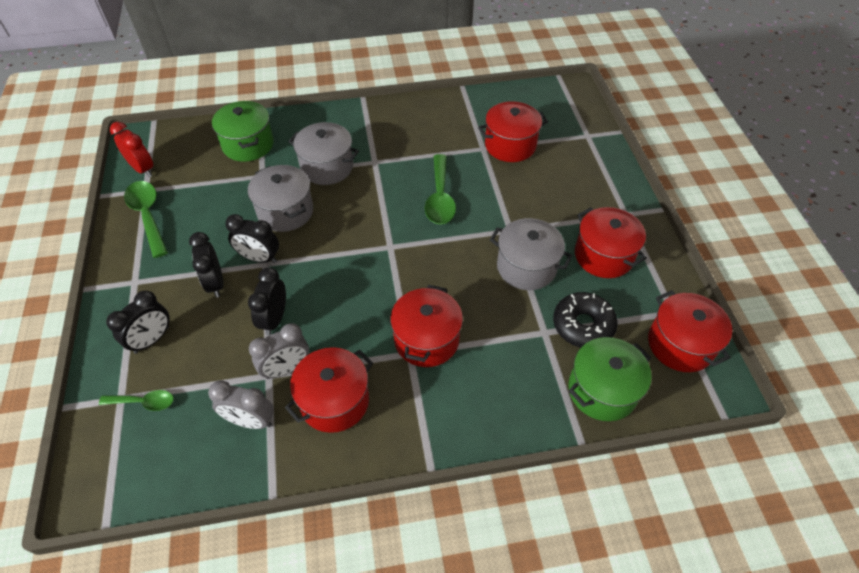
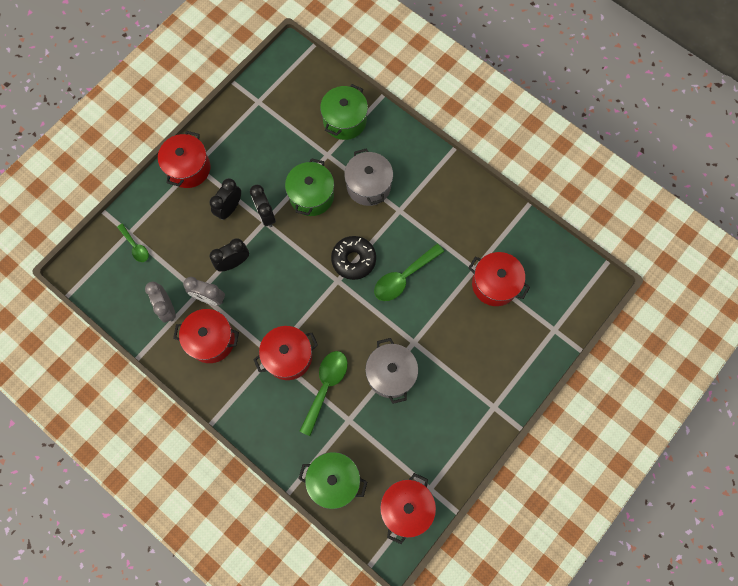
camera: 50 degrees right, 20 degrees up
black clock [106,291,170,354] -> none
red clock [110,122,153,177] -> none
green spoon [124,181,168,258] -> green spoon moved to [299,351,348,436]
grey pot [248,165,313,232] -> green pot [285,158,334,216]
black donut [553,292,618,348] -> black donut moved to [331,236,376,280]
red pot [575,207,647,278] -> red pot moved to [158,131,211,188]

